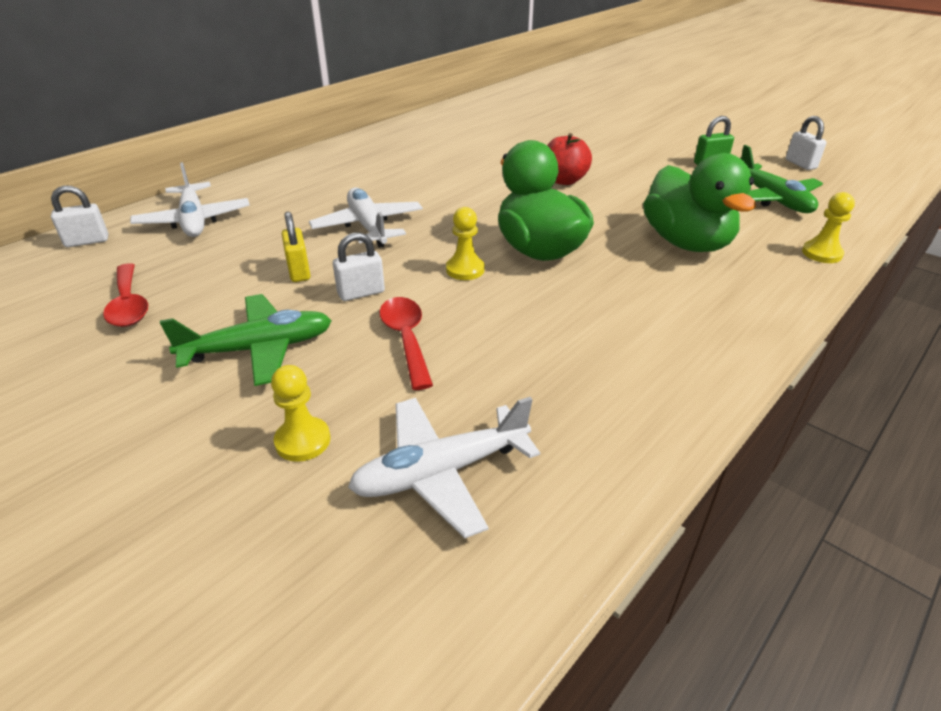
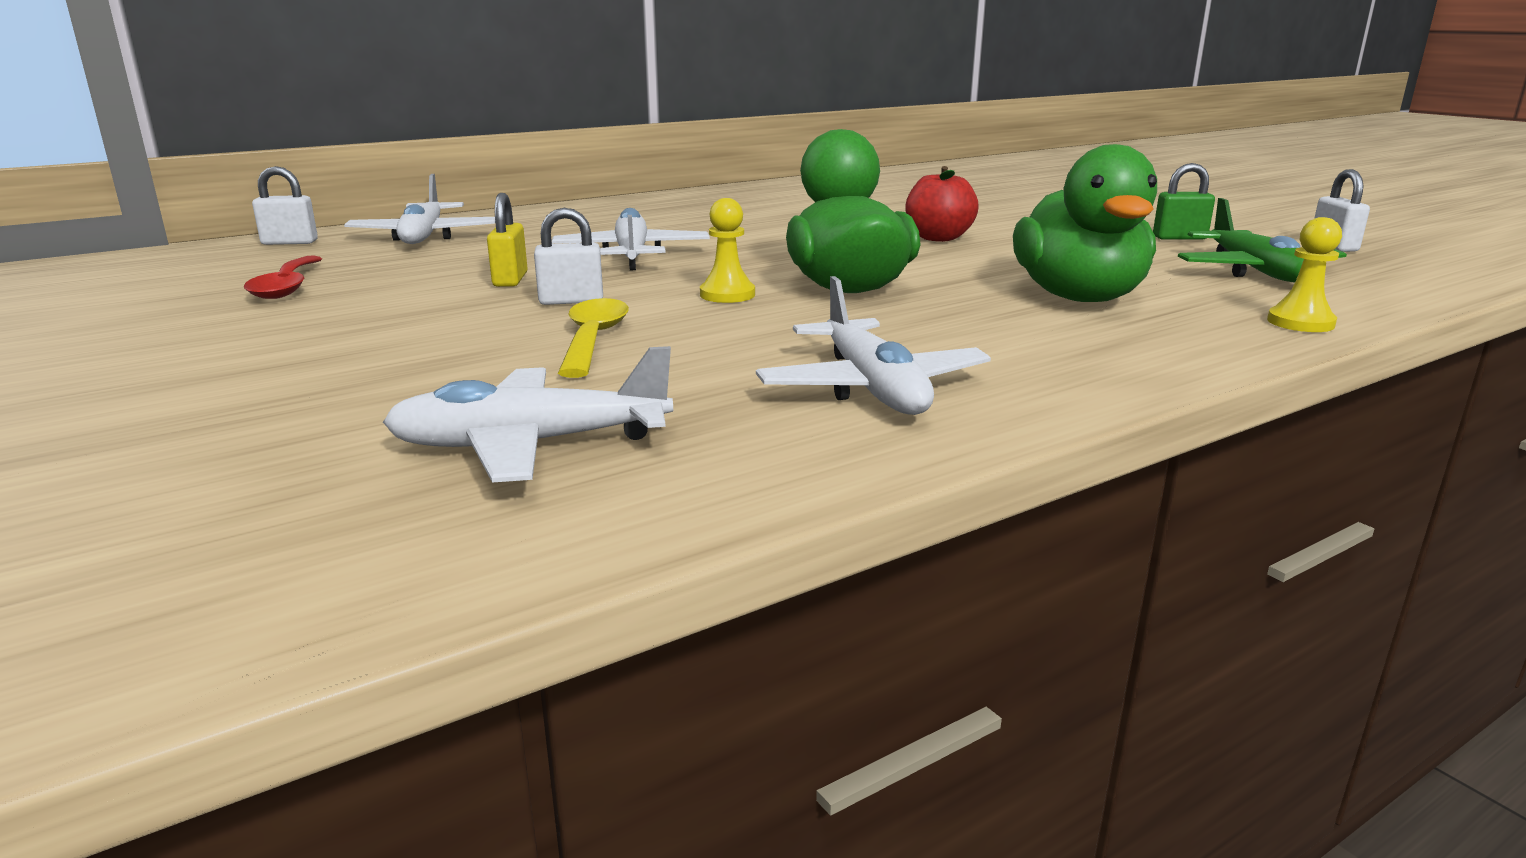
camera: 15 degrees right, 15 degrees down
green plane [160,294,332,386] -> none
yellow pawn [271,365,330,462] -> none
red spoon [379,297,433,390] -> yellow spoon [558,298,629,378]
none -> white plane [756,276,991,415]

